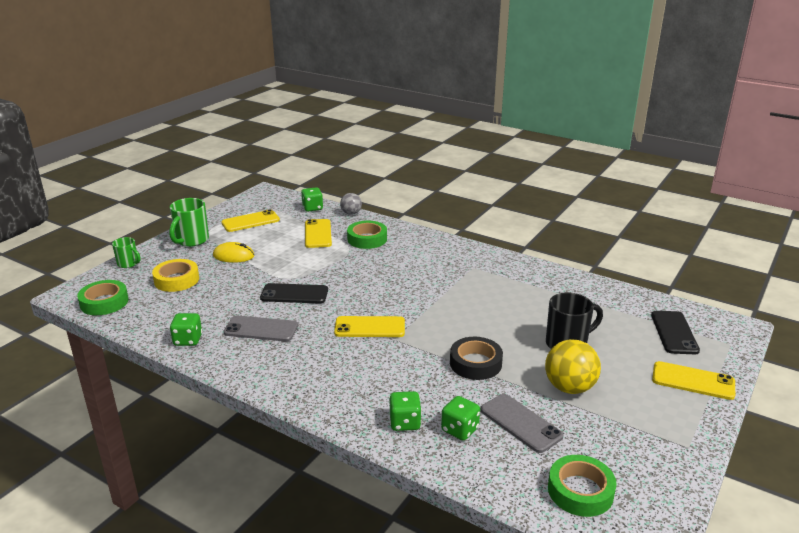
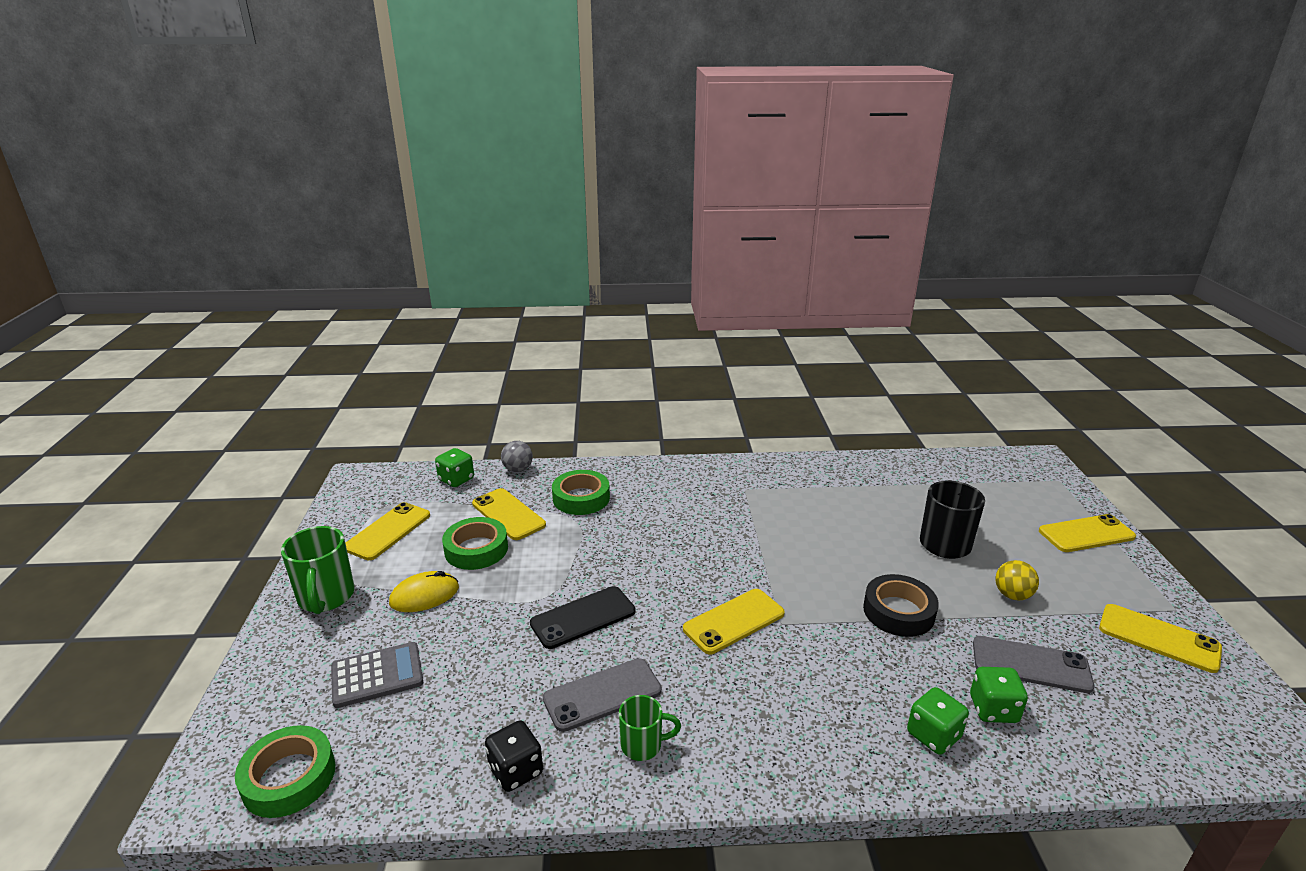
camera: 35 degrees left, 0 degrees up
green mug [112,237,141,268] -> green mug moved to [619,695,681,761]
yellow tape [152,259,199,292] -> grey calculator [331,642,423,708]
green dice [170,313,202,346] -> black dice [485,720,543,792]
yellow ball [545,339,601,394] -> yellow ball [995,560,1039,601], size x0.59
green tape [548,455,617,517] -> green tape moved to [442,517,508,570]
black phone [651,311,700,354] -> none
none -> yellow phone [1099,604,1222,673]

